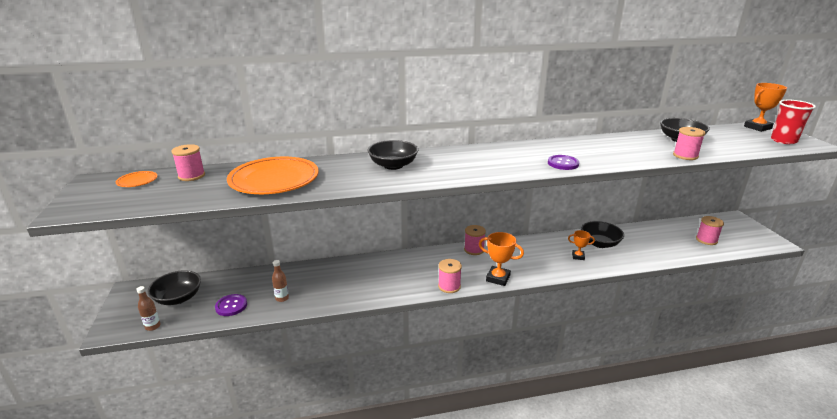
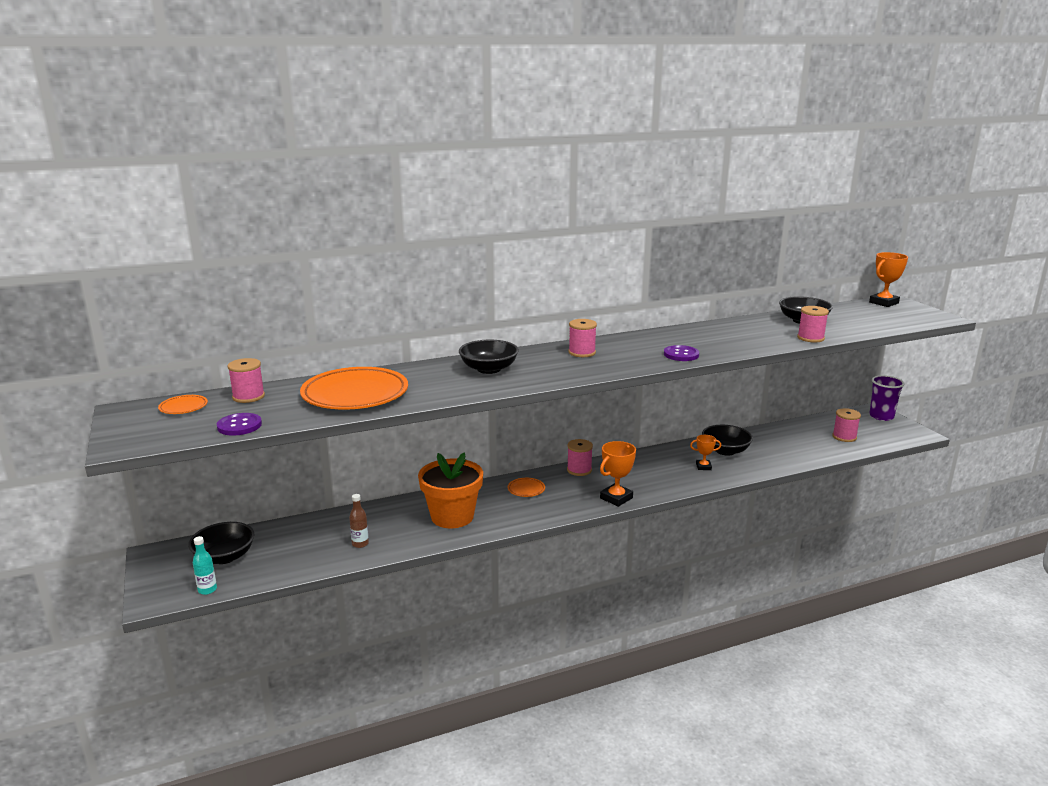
camera: 10 degrees left, 5 degrees down
brown bottle [136,286,161,331] -> turquoise bottle [193,536,217,595]
purple button [215,294,247,316] -> purple button moved to [217,413,262,436]
pink spool [438,259,462,293] -> pink spool moved to [568,319,597,357]
orange trophy [479,232,524,286] -> orange trophy turned 60 degrees counterclockwise [600,441,636,507]
red cup [771,100,816,144] -> none
none -> orange flower pot [418,453,483,528]
none -> orange plate [508,478,545,497]
none -> purple cup [869,375,905,421]

